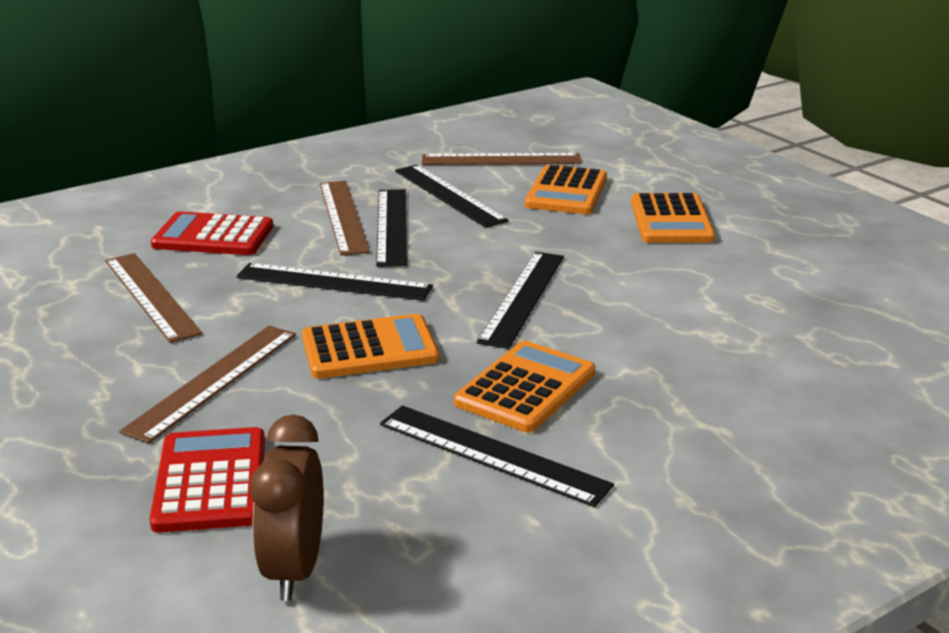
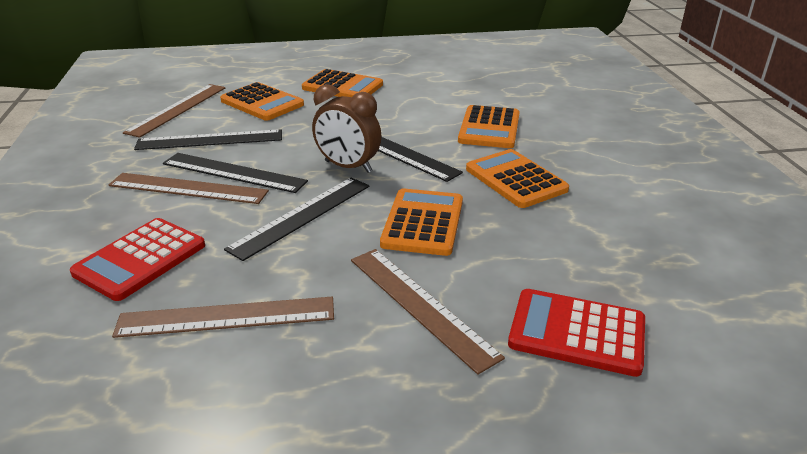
camera: 65 degrees left, 5 degrees up
brown clock [250,414,324,601] -> brown clock moved to [312,84,381,173]
black ruler [380,405,614,507] -> none
none -> orange calculator [458,105,520,148]

